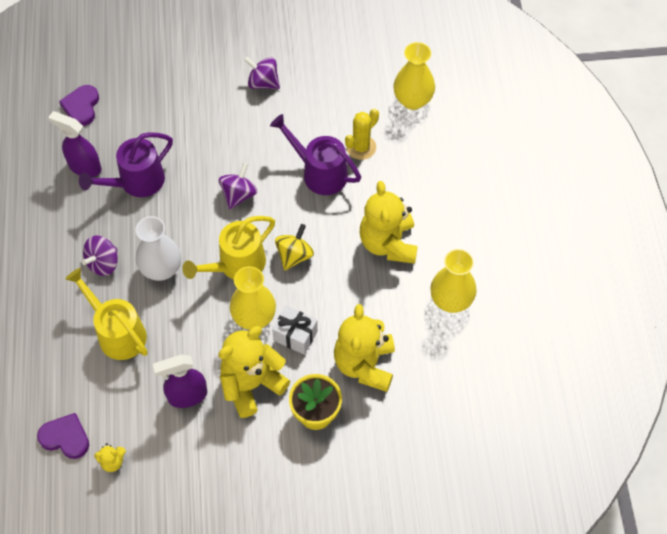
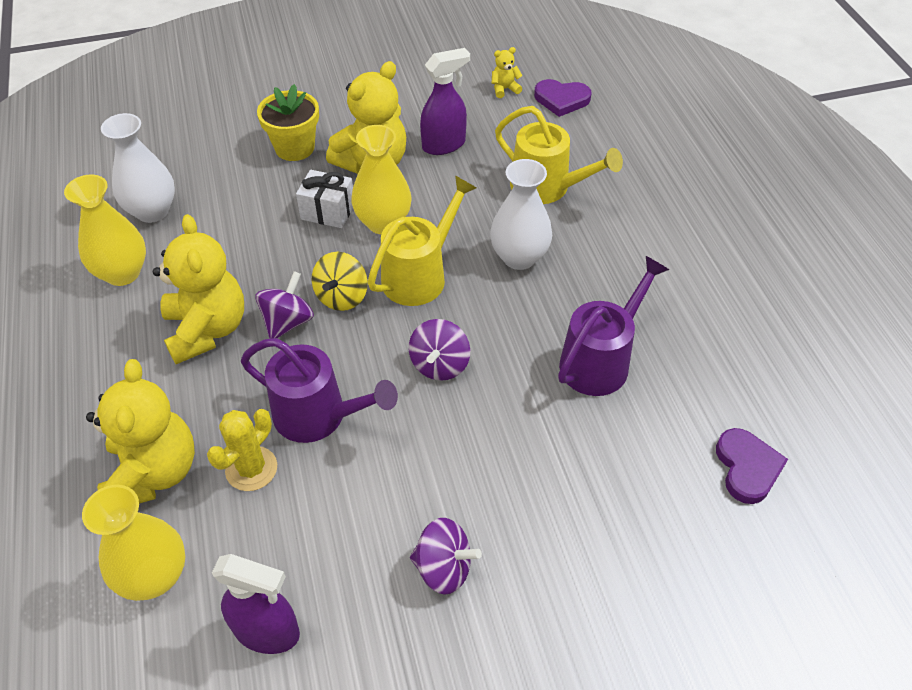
camera: 170 degrees right, 10 degrees down
purple spray bottle [48,111,102,177] -> purple spray bottle moved to [212,554,300,654]
purple spinning top [82,236,118,276] -> purple spinning top moved to [255,271,314,339]
yellow teddy bear [334,304,395,392] -> yellow teddy bear moved to [86,359,195,504]
none -> white vase [101,113,175,223]

